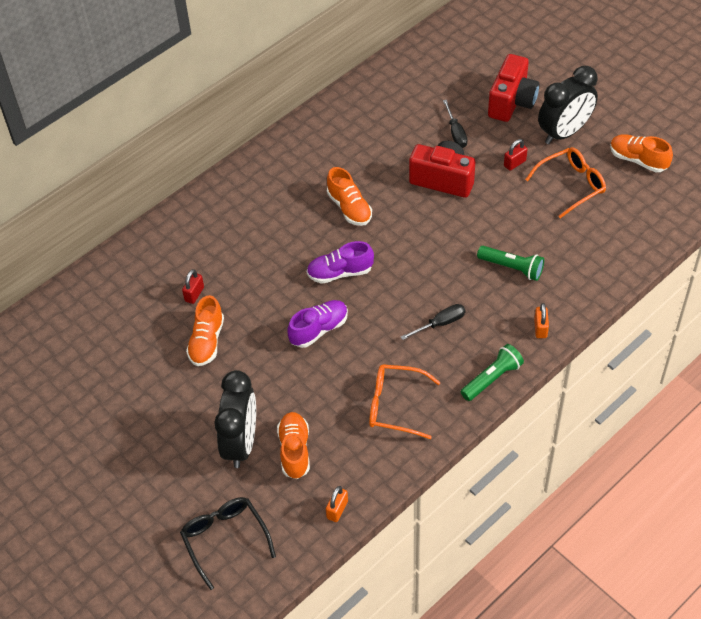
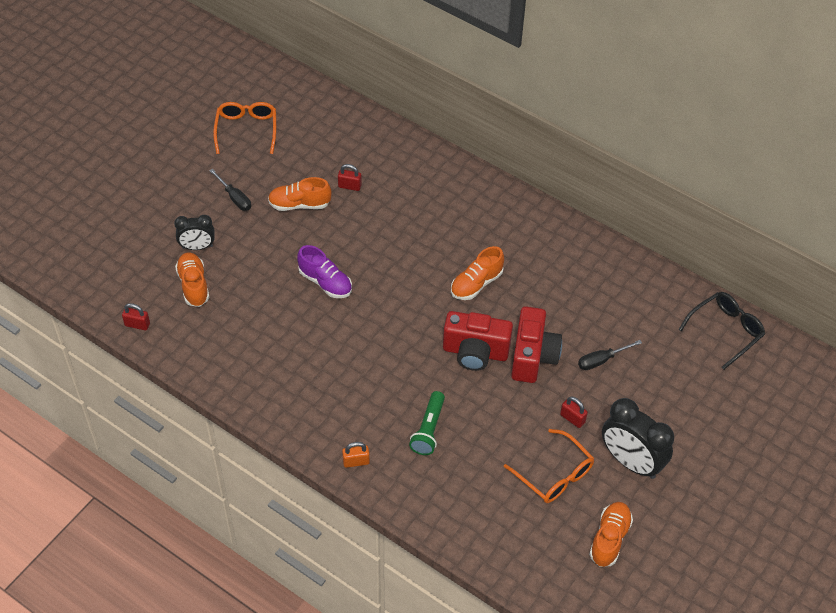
camera: 75 degrees right, 0 degrees up
black glasses [180,497,276,590] -> black glasses moved to [679,292,765,370]
black clock [214,370,256,468] -> black clock [174,215,215,250], size x0.59
orange shoe [277,412,310,479] -> orange shoe turned 90 degrees counterclockwise [175,252,209,307]
purple shoe [307,241,374,284] -> none
orange padlock [326,486,348,522] -> red padlock [122,303,150,330]
orange glasses [369,364,441,439] -> orange glasses moved to [213,102,276,154]
black screwdriver [401,304,465,340] -> black screwdriver moved to [209,169,251,211]
green flashlight [461,344,524,401] -> none
red camera [488,54,539,122] -> red camera moved to [443,311,513,371]

